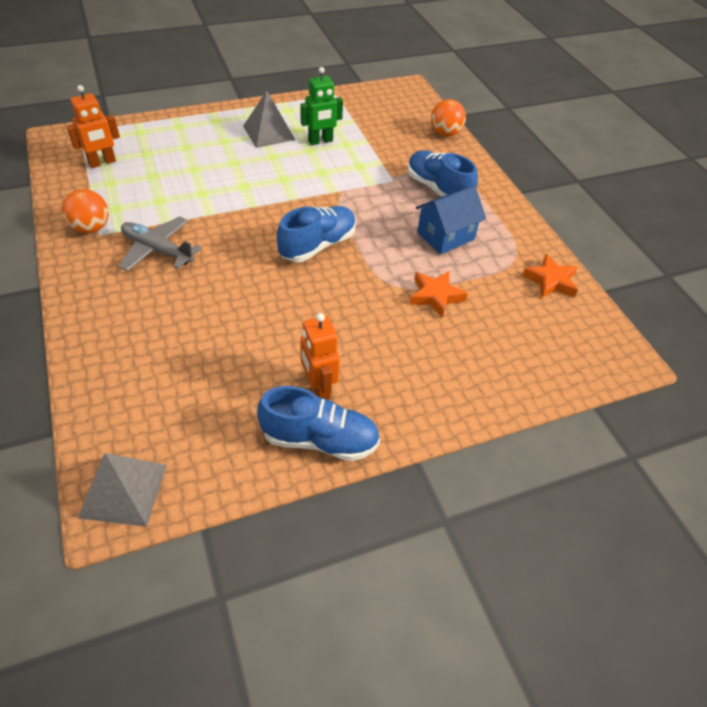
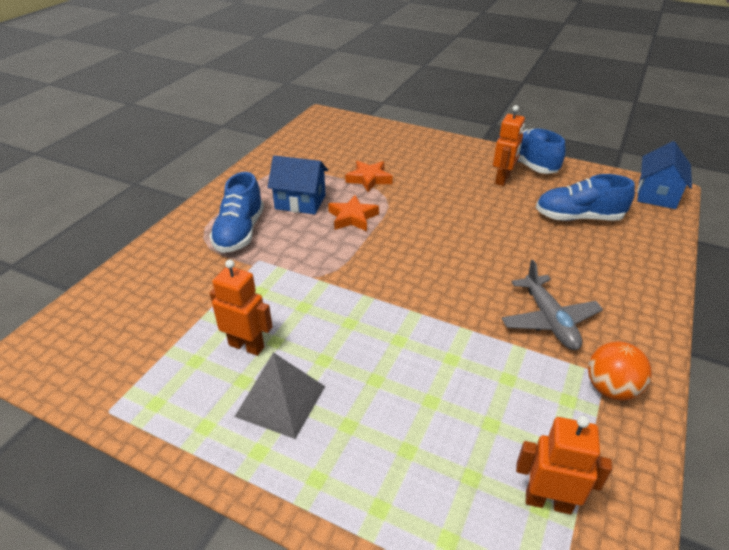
camera: 130 degrees left, 10 degrees down
grey pyramid [78,453,167,527] -> blue house [637,141,692,209]
blue shoe [277,206,356,262] -> blue shoe moved to [536,174,635,221]
green robot [300,67,343,145] -> orange robot [210,260,273,356]
orange ball [431,99,466,137] -> none
orange star [522,254,578,299] -> orange star moved to [328,195,379,231]

